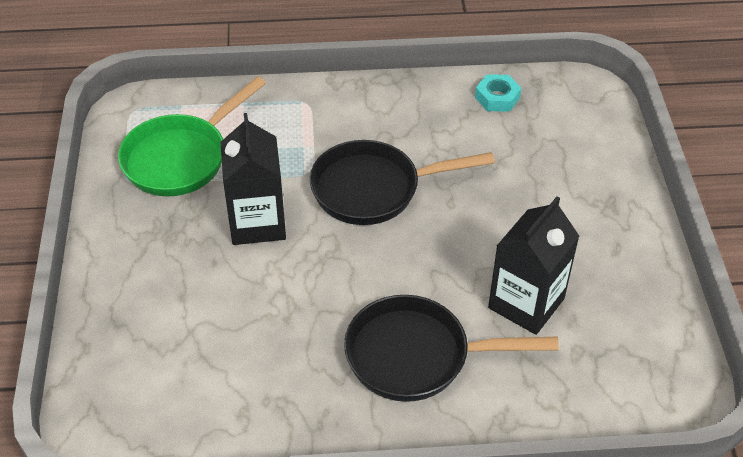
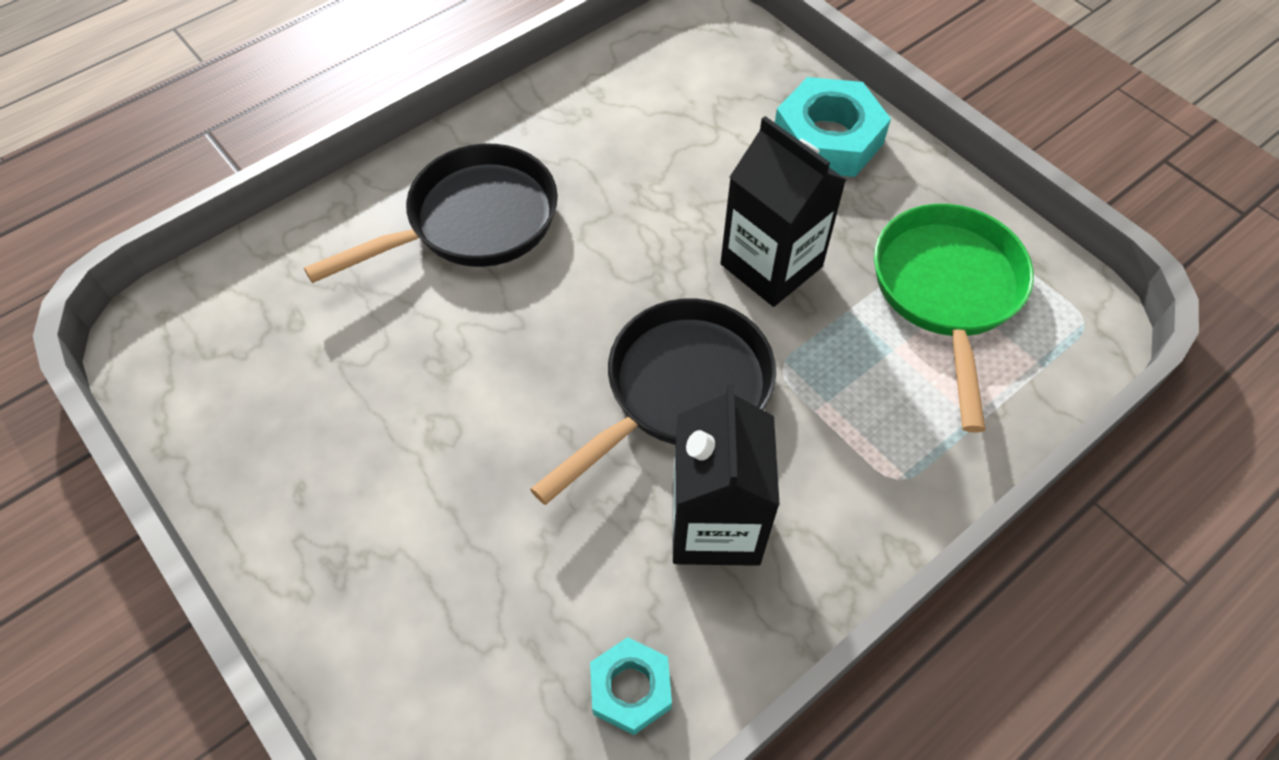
camera: 145 degrees right, 10 degrees up
black carton [488,196,579,335] -> black carton moved to [673,384,780,566]
none -> turquoise nut [775,77,891,177]

